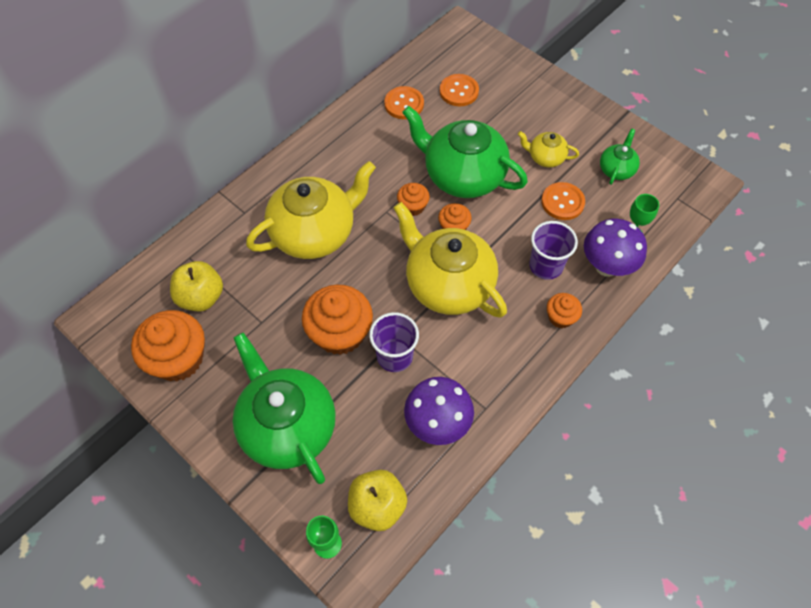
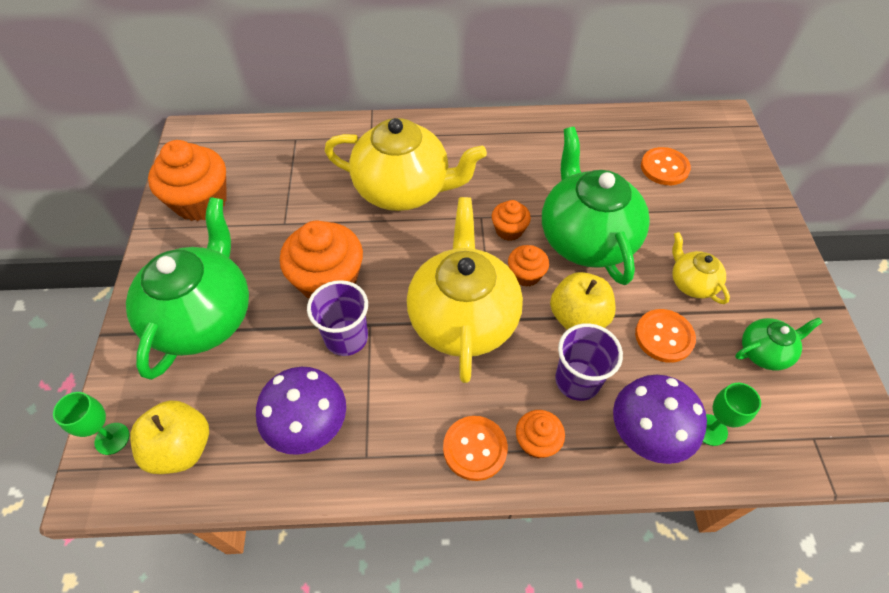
camera: 45 degrees right, 5 degrees down
yellow apple [170,261,223,312] -> yellow apple moved to [550,272,616,330]
orange button [384,86,424,119] -> orange button moved to [443,416,508,481]

